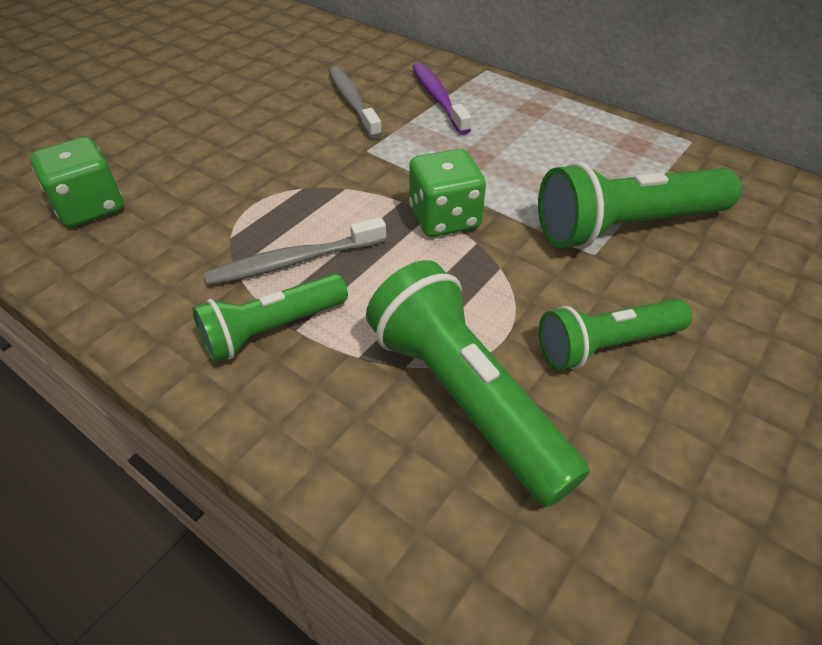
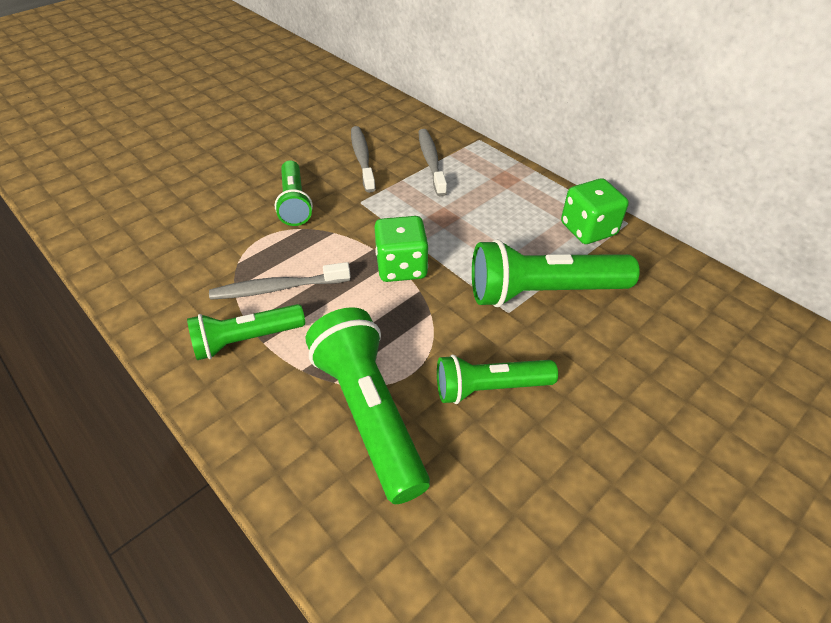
camera: 10 degrees right, 0 degrees up
green dice [30,137,123,227] -> green dice moved to [561,178,629,244]
purple toothbrush [412,63,471,135] -> grey toothbrush [419,129,447,197]
none -> green flashlight [275,161,313,226]

